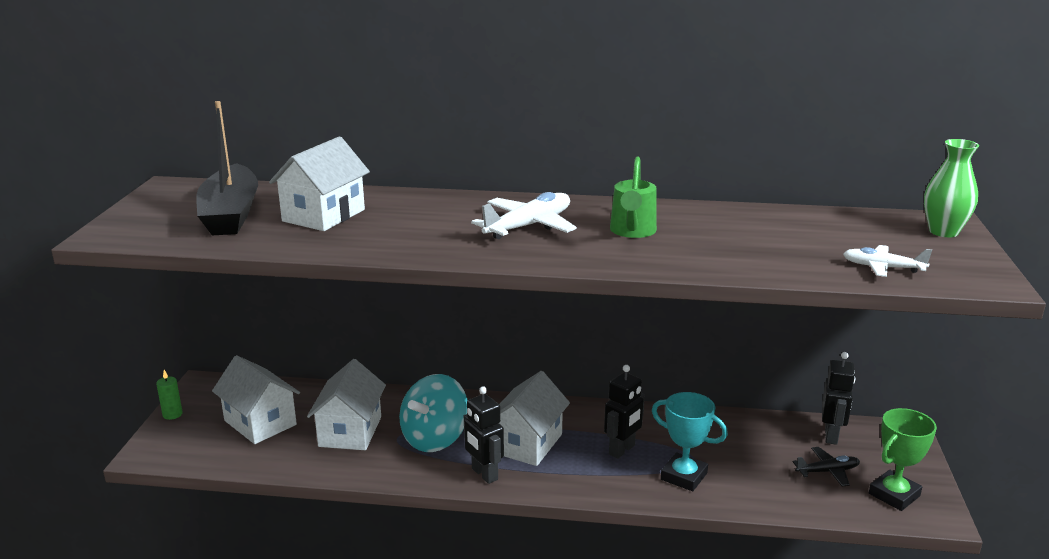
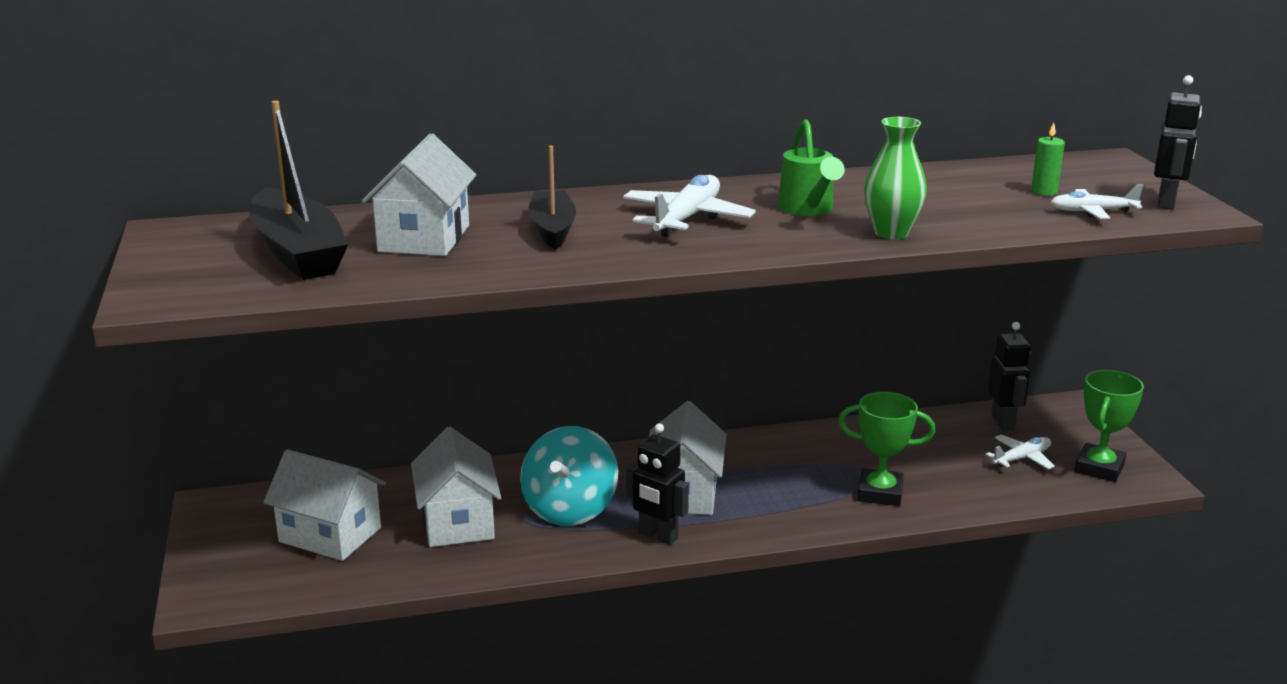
camera: 20 degrees left, 0 degrees up
green candle [156,370,182,420] -> green candle moved to [1031,123,1065,196]
black robot [604,365,645,459] -> black robot moved to [1154,75,1202,210]
turquoise trophy [652,392,728,491] -> green trophy [838,392,935,506]
black plane [793,447,860,487] -> white plane [985,435,1055,469]
green vase [924,139,979,237] -> green vase moved to [864,117,927,239]
none -> black boat [528,146,576,249]

